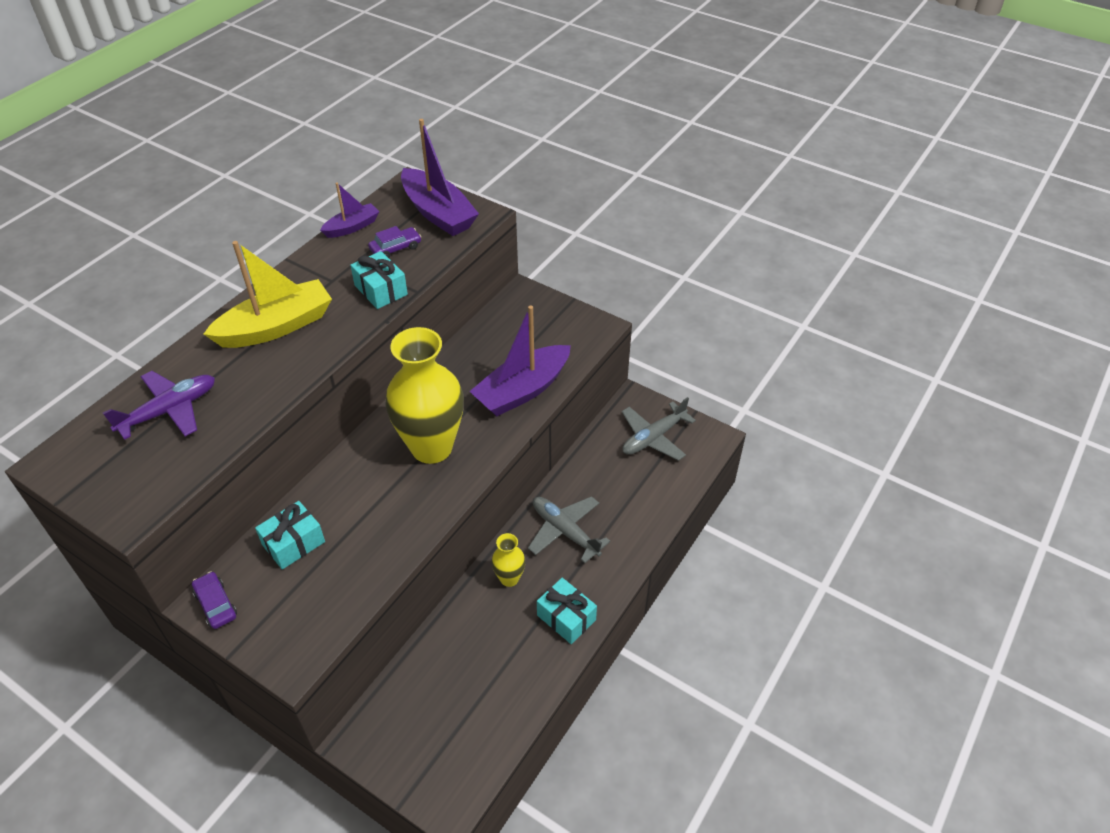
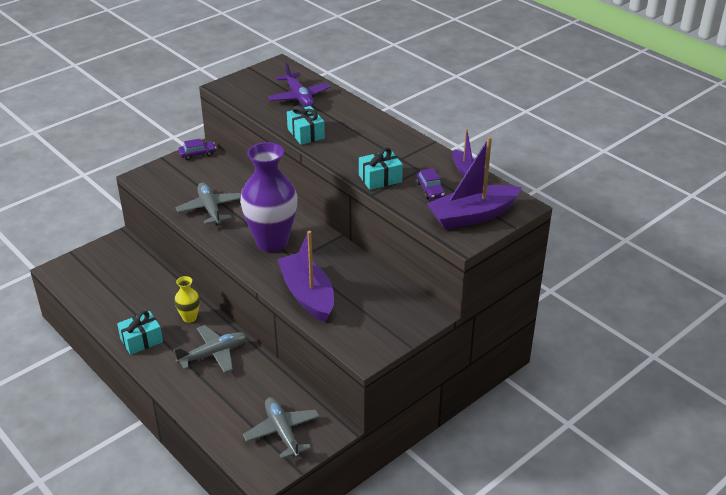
camera: 105 degrees right, 10 degrees down
yellow boat [204,241,332,348] -> none
turquoise gift [255,501,325,569] -> turquoise gift moved to [287,106,325,145]
yellow vase [385,327,464,464] -> purple vase [240,142,298,252]
none -> grey plane [176,183,241,225]

